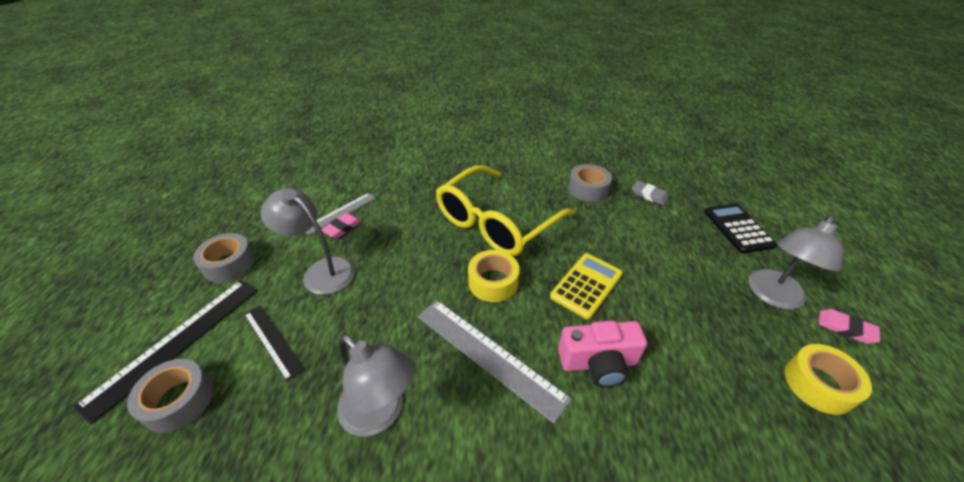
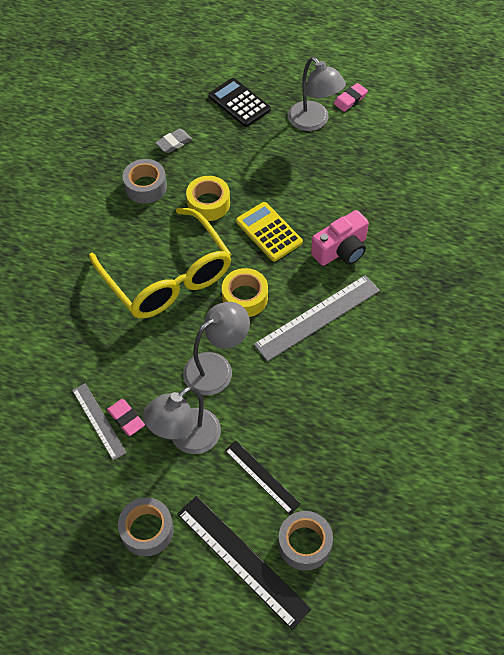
camera: 75 degrees left, 15 degrees up
black ruler [244,305,304,381] -> black ruler turned 75 degrees clockwise [225,441,301,515]
grey lamp [337,335,414,436] -> grey lamp moved to [183,302,250,395]
pink camera [558,321,647,387] -> pink camera turned 45 degrees clockwise [311,210,369,266]
black calculator [704,204,777,253] -> black calculator turned 45 degrees clockwise [209,78,271,127]
yellow tape [785,344,872,415] -> yellow tape moved to [186,176,230,221]

